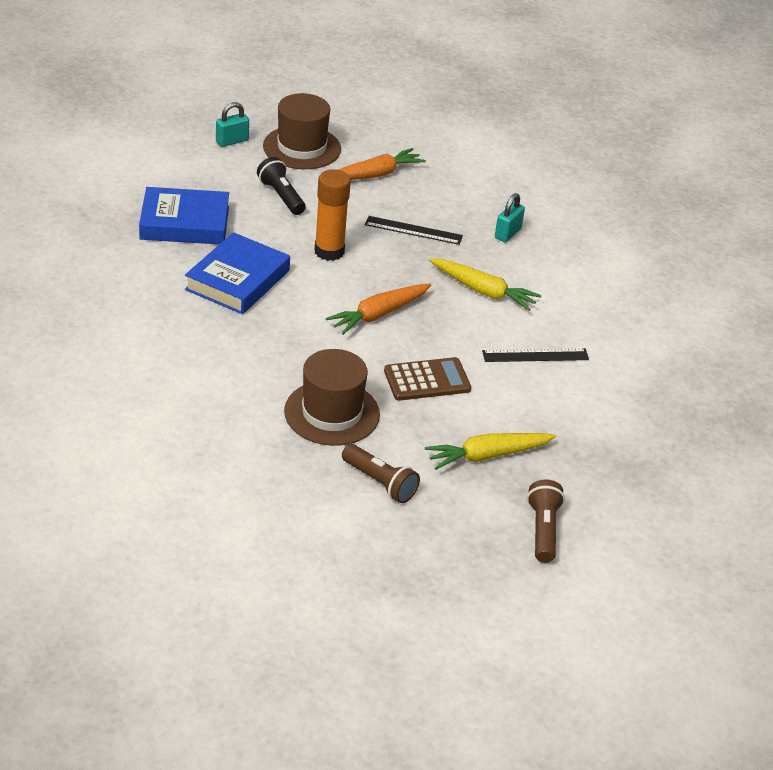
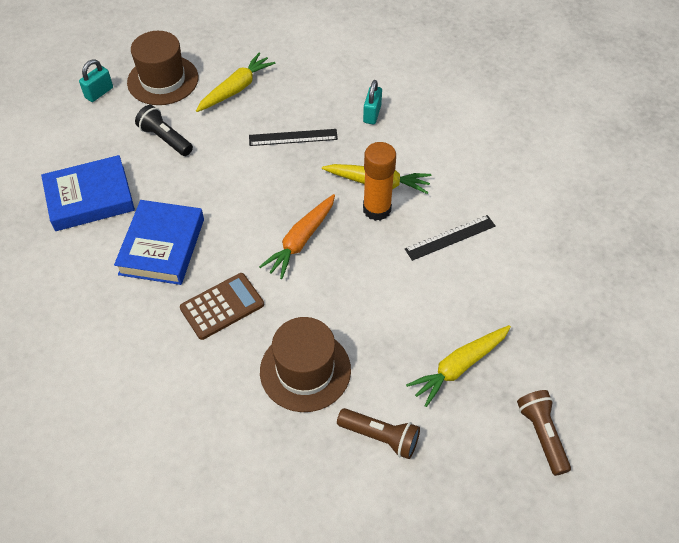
camera: 15 degrees left, 15 degrees up
orange glue stick [315,169,351,261] -> orange glue stick moved to [363,142,396,221]
orange carrot [338,148,426,180] -> yellow carrot [196,53,276,112]
brown calculator [384,357,471,401] -> brown calculator moved to [180,273,264,340]

